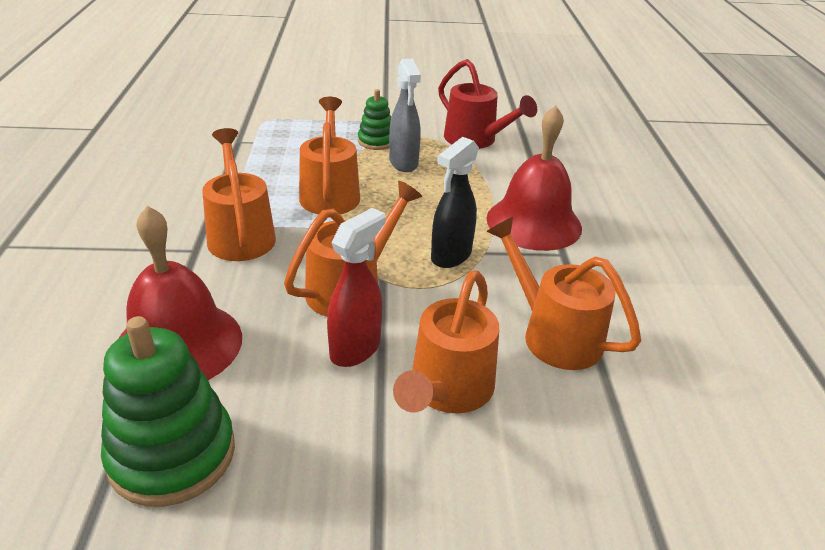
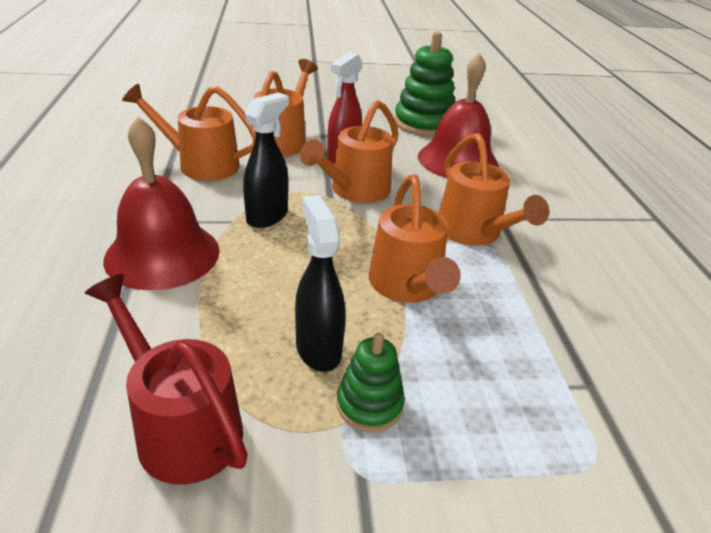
camera: 175 degrees right, 0 degrees up
grey spray bottle [389,59,421,172] -> black spray bottle [295,195,346,372]
orange watering can [486,217,641,370] -> orange watering can turned 150 degrees clockwise [122,84,256,181]

